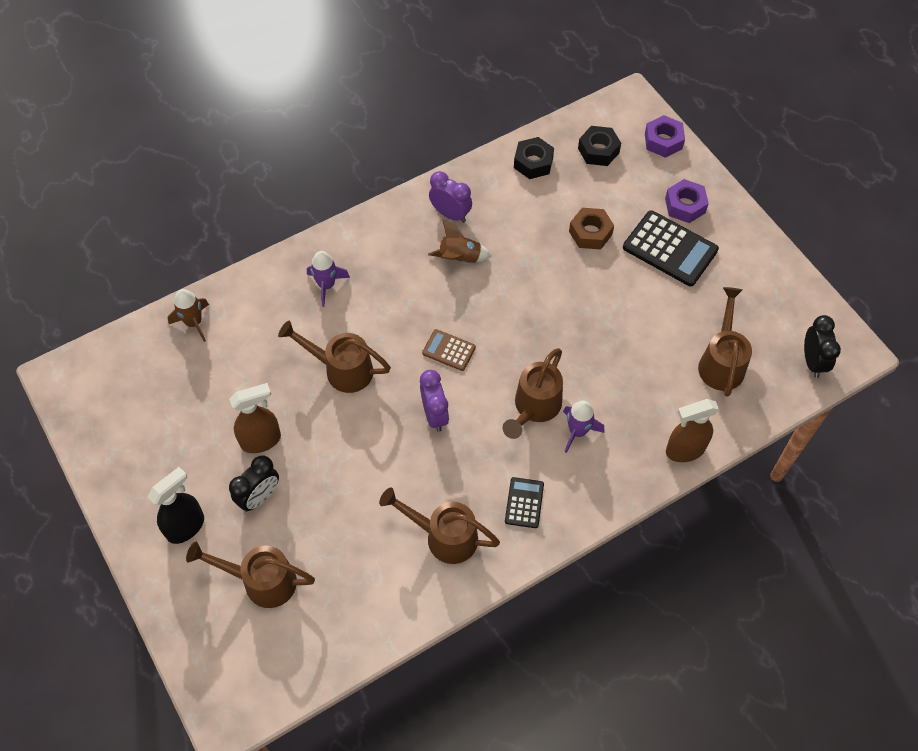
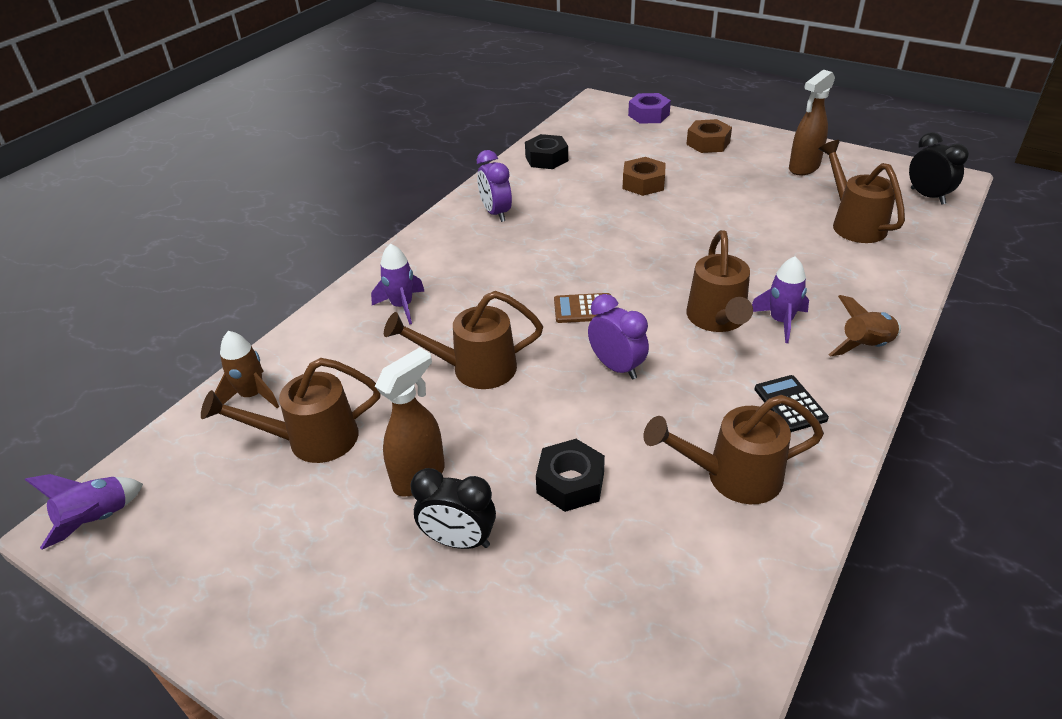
camera: 25 degrees left, 20 degrees down
black spray bottle [147,467,204,544] -> none
brown watering can [186,542,315,608] -> brown watering can moved to [201,358,381,463]
black clock [229,456,279,512] -> black clock turned 90 degrees clockwise [410,468,496,549]
brown rocket [428,219,491,263] -> brown rocket moved to [829,295,901,357]
purple clock [429,171,472,223] -> purple clock turned 120 degrees counterclockwise [477,150,512,222]
black nut [578,126,621,166] -> black nut moved to [536,439,605,512]
black calculator [623,210,719,286] -> none
purple nut [665,179,709,223] -> brown nut [686,119,732,153]
brown spray bottle [666,399,719,462] -> brown spray bottle moved to [789,69,835,175]
none -> purple rocket [25,474,143,550]

